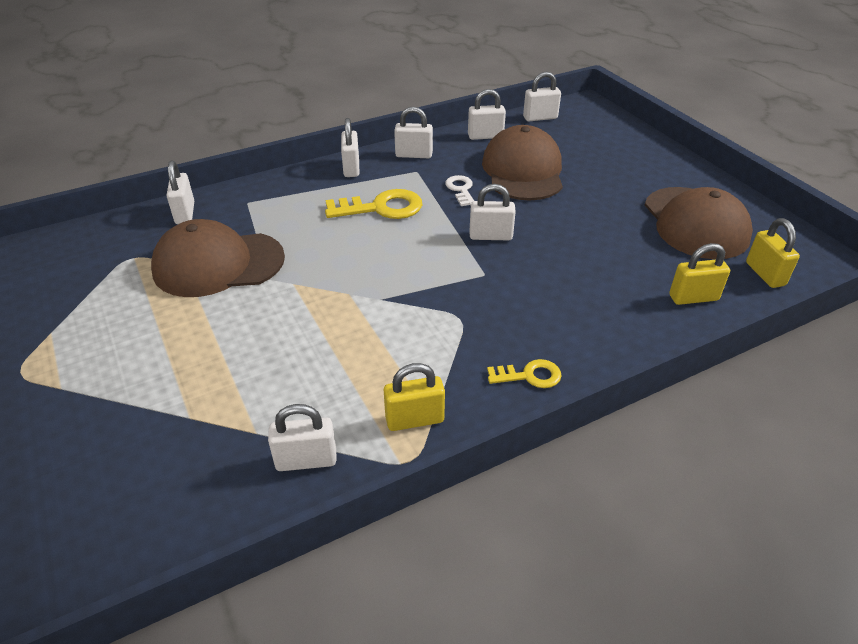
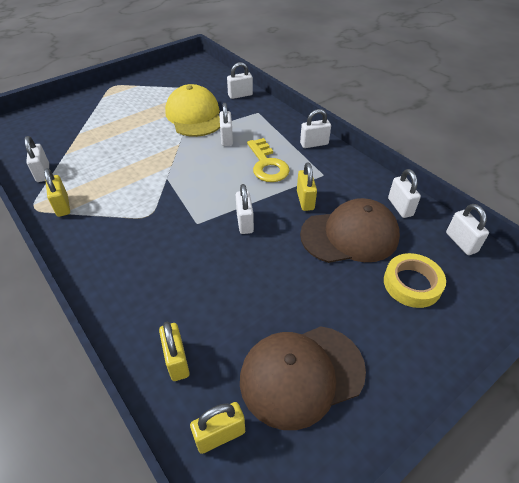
camera: 80 degrees right, 5 degrees up
brown cap [151,219,285,297] -> yellow cap [165,84,220,137]
white padlock [394,106,433,158] -> white padlock moved to [219,103,233,146]
white key [445,175,474,206] -> yellow padlock [297,163,317,211]
yellow key [487,359,561,388] -> none
none -> yellow tape [384,253,446,308]

